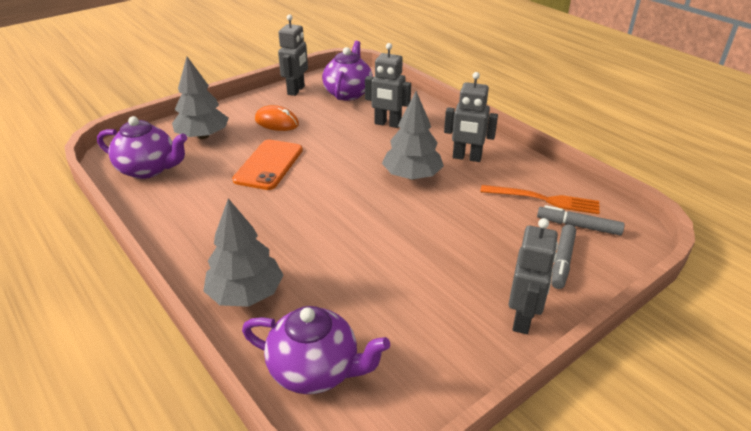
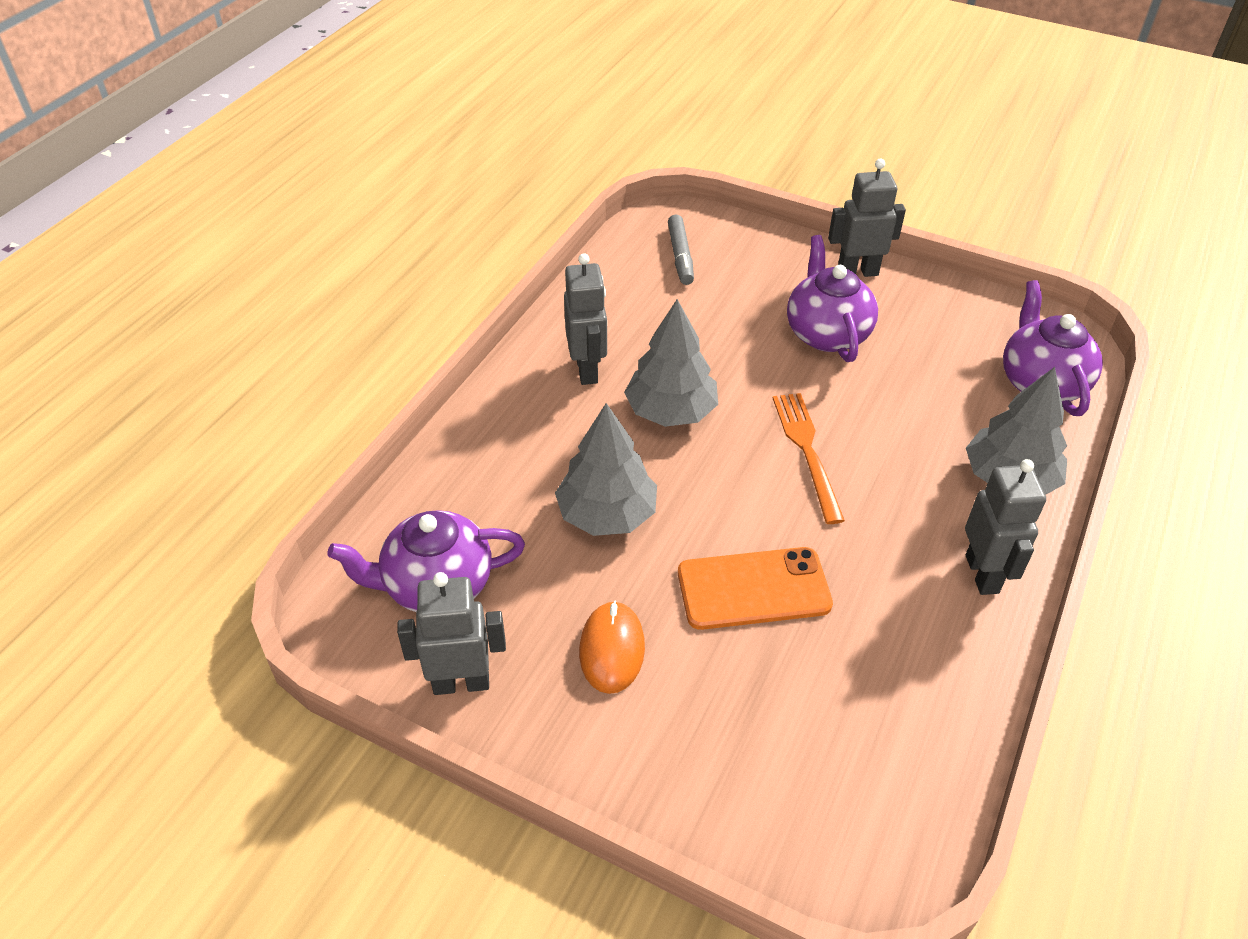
camera: 115 degrees left, 10 degrees up
purple teapot [97,116,187,179] -> purple teapot moved to [787,235,878,362]
grey tree [172,57,229,139] -> grey tree moved to [555,403,657,536]
grey robot [365,43,411,128] -> grey robot moved to [965,459,1046,595]
orange fork [480,185,600,214] -> orange fork moved to [773,393,845,524]
grey marker [552,224,576,289] -> none

